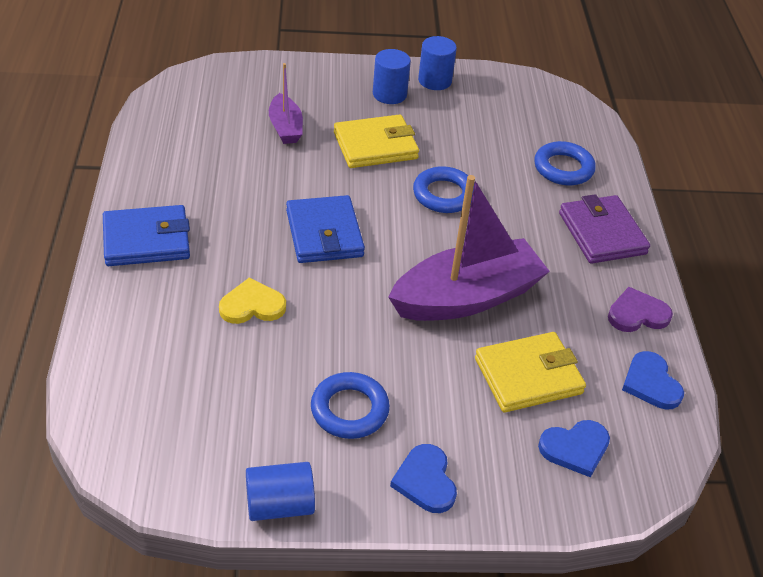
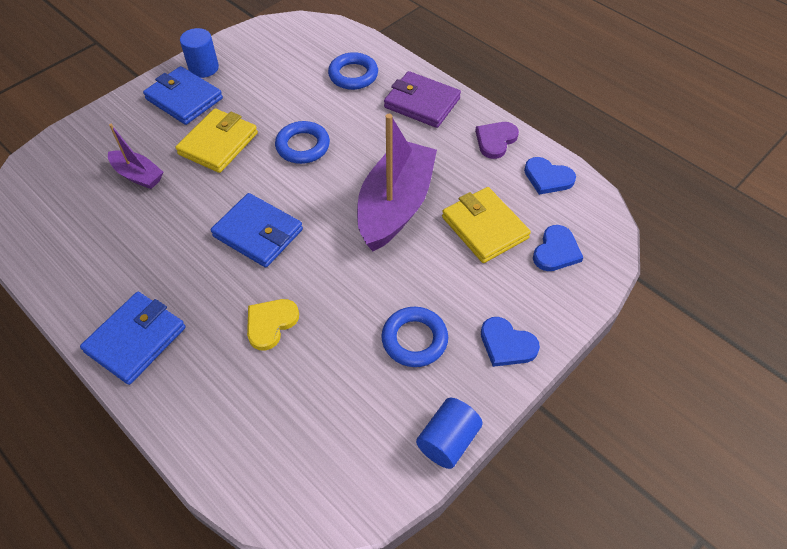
camera: 40 degrees left, 10 degrees up
blue cylinder [373,49,411,104] -> blue wallet [143,66,223,125]
yellow wallet [475,332,586,412] -> yellow wallet turned 60 degrees counterclockwise [442,187,531,263]

